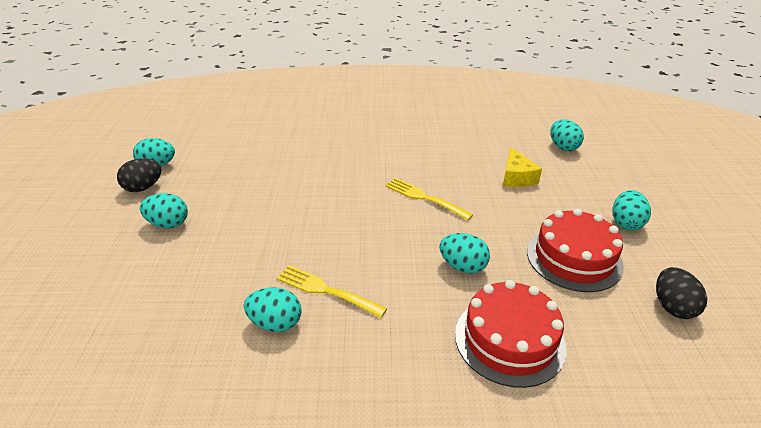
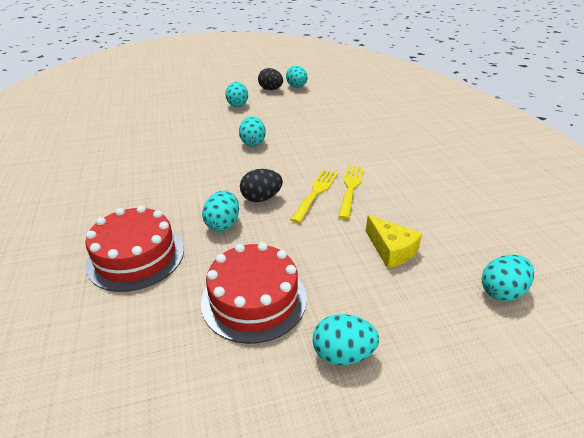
camera: 75 degrees right, 0 degrees up
turquoise egg [244,287,302,332] -> turquoise egg moved to [239,116,266,146]
yellow fork [276,265,387,318] -> yellow fork moved to [338,165,364,219]
yellow cheese [503,147,542,187] -> yellow cheese turned 105 degrees counterclockwise [366,215,422,268]
black egg [656,267,707,319] -> black egg moved to [240,169,283,202]

